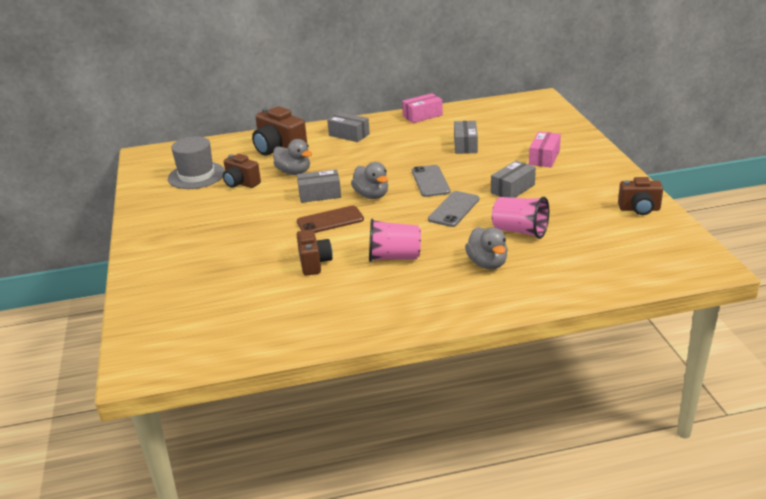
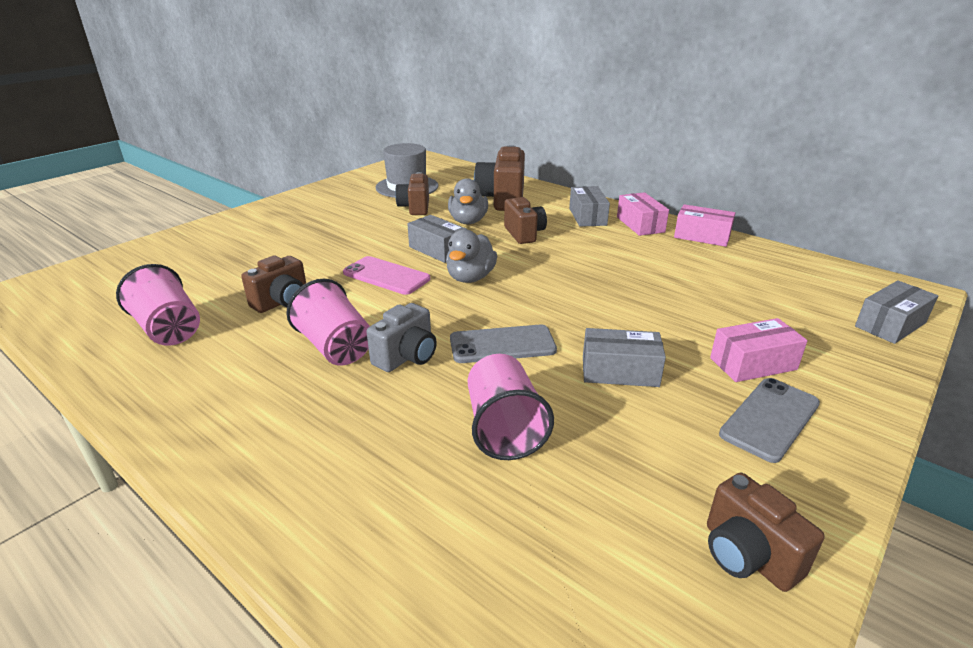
camera: 50 degrees right, 0 degrees up
brown phone [297,205,364,233] -> pink phone [343,256,430,295]
grey phone [412,165,451,197] -> grey phone moved to [719,378,820,463]
grey box [454,121,478,154] -> grey box moved to [855,280,938,344]
grey duck [465,227,508,269] -> none
none -> pink cup [116,264,200,346]
none -> grey camera [367,303,437,372]
none -> brown camera [504,197,547,244]
none -> pink box [617,192,669,236]

